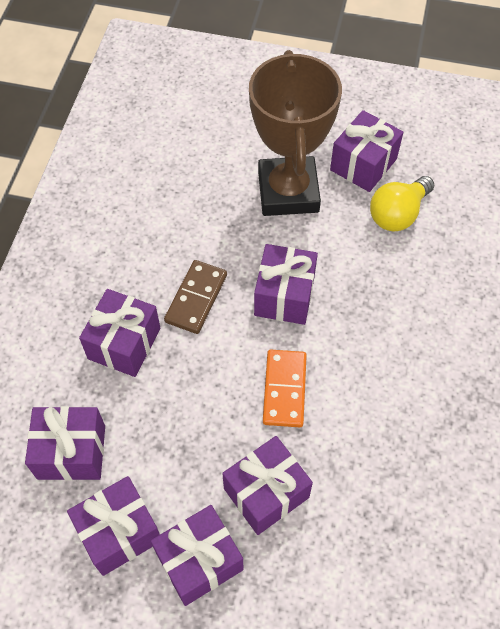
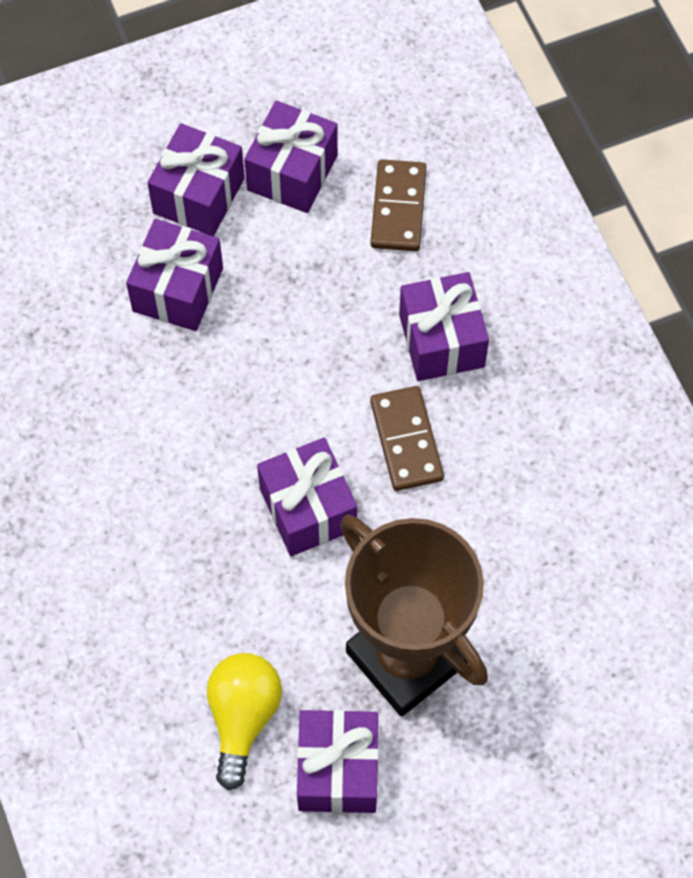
camera: 145 degrees right, 5 degrees up
purple gift [25,406,105,480] -> brown domino [371,159,426,251]
orange domino [263,350,307,427] -> none

